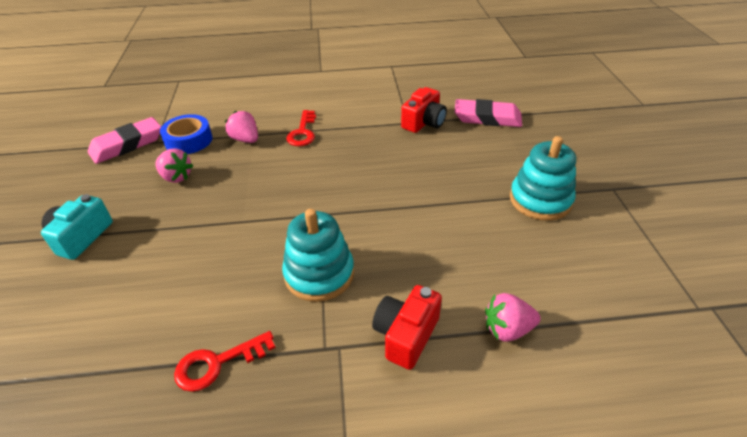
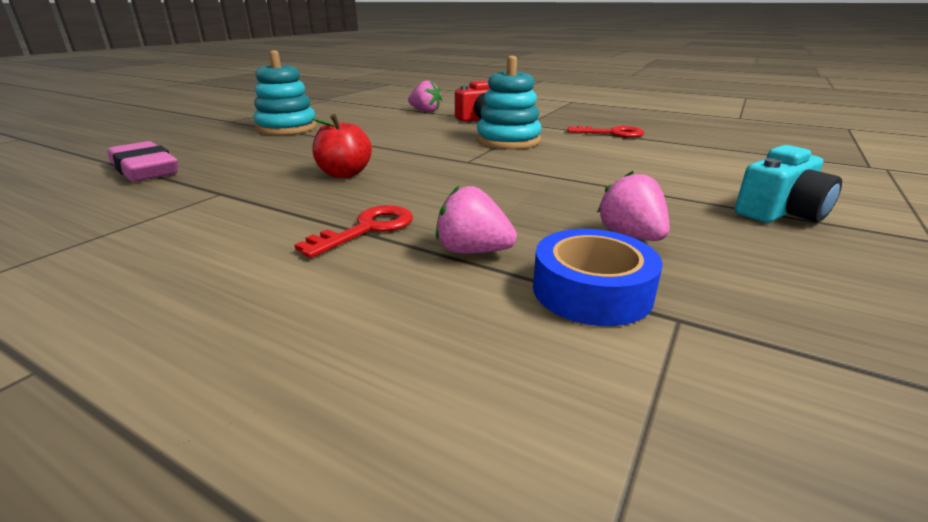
camera: 145 degrees left, 15 degrees down
pink eraser [88,117,162,164] -> none
pink strawberry [225,111,258,143] -> pink strawberry turned 120 degrees clockwise [436,186,517,254]
red camera [401,87,447,133] -> none
none -> red apple [311,114,372,178]

